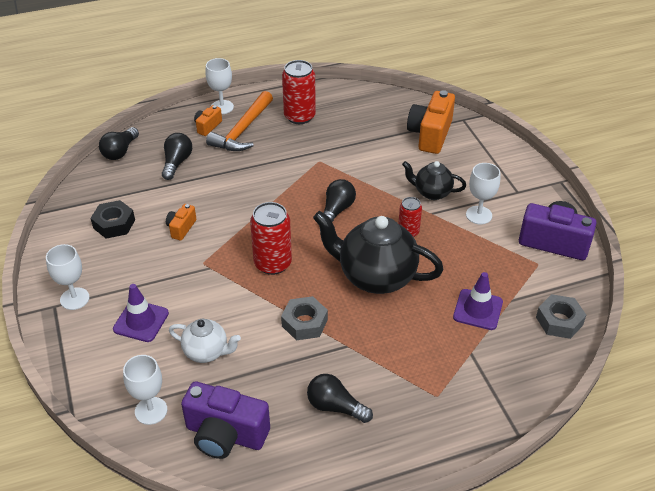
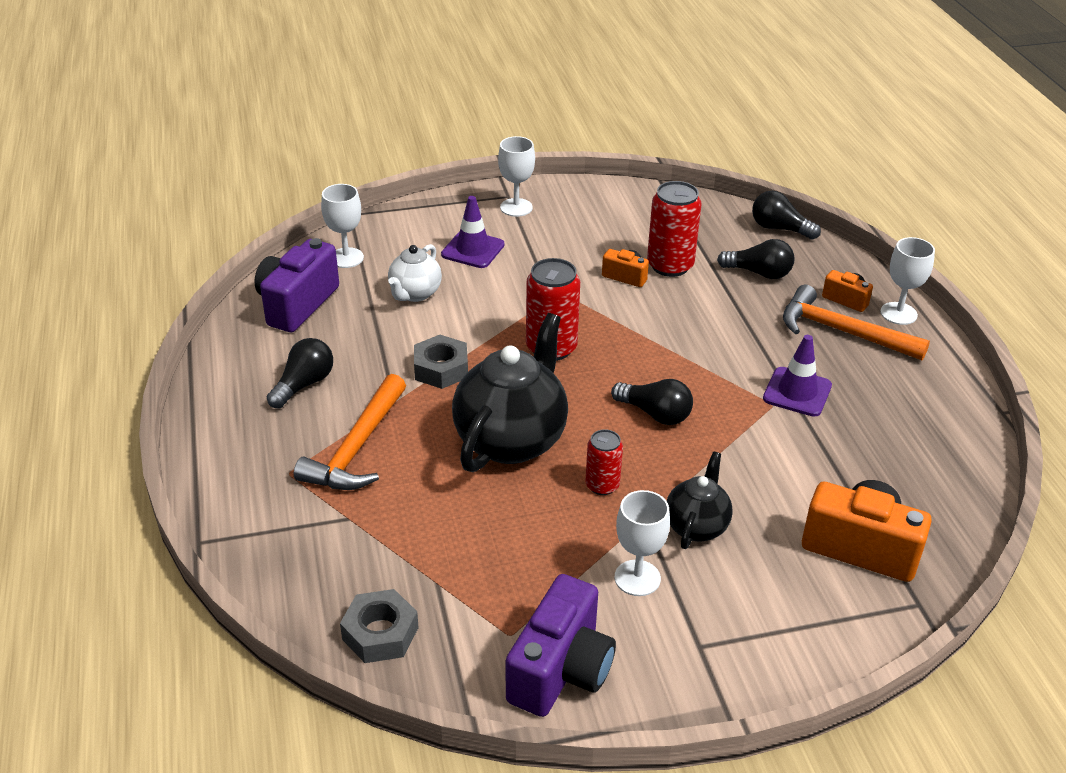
camera: 95 degrees right, 5 degrees down
black nut [91,200,135,239] -> none
red can [282,60,316,124] -> red can moved to [647,181,702,277]
purple traffic cone [453,272,503,330] -> purple traffic cone moved to [763,335,832,417]
none -> orange hammer [294,374,406,490]

